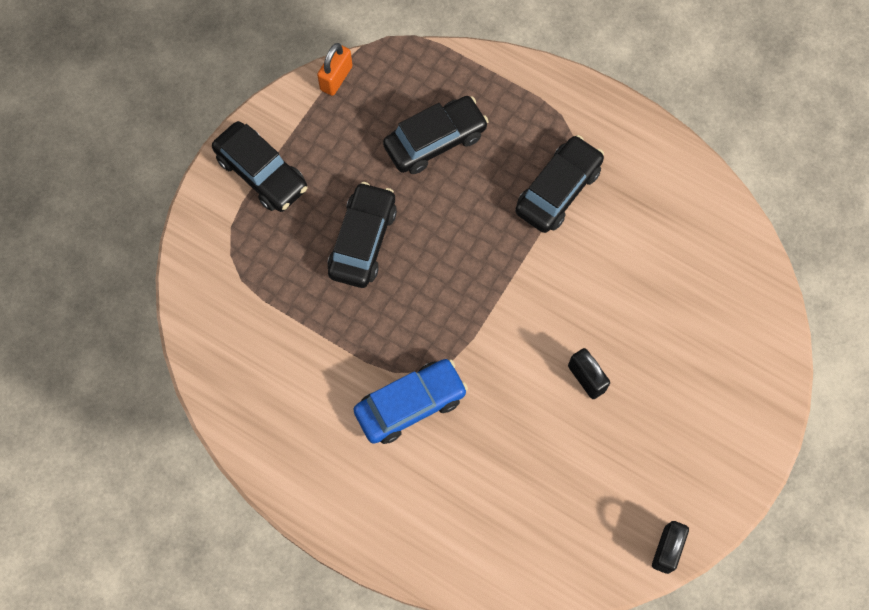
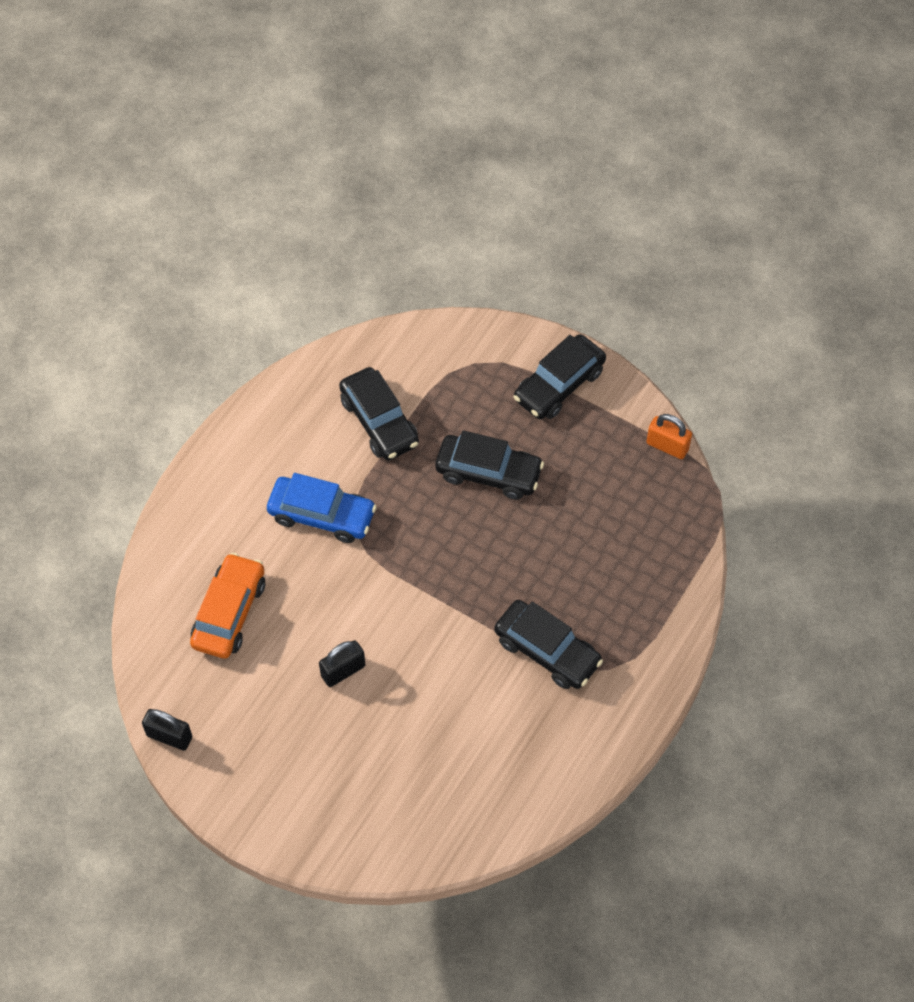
camera: 90 degrees right, 10 degrees down
blue car [353,359,468,444] -> blue car turned 45 degrees counterclockwise [267,473,377,543]
black car [383,96,489,174] -> black car moved to [339,367,419,460]
none -> orange car [190,553,265,659]

